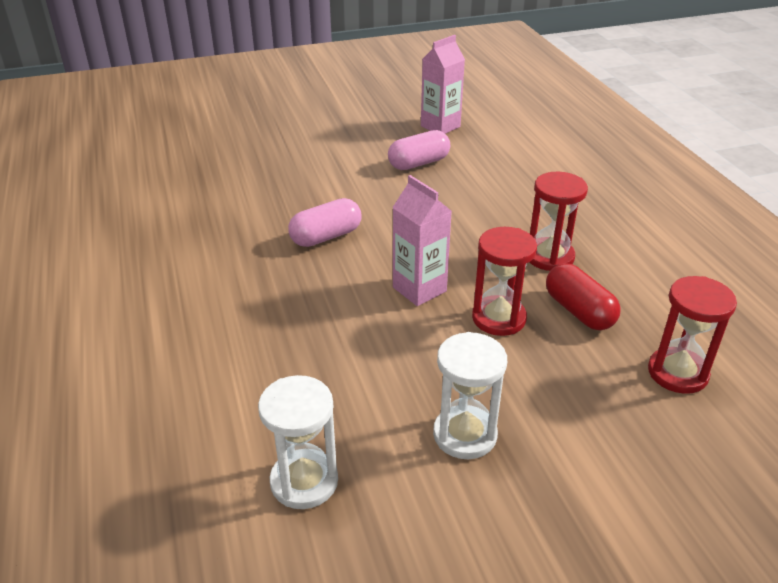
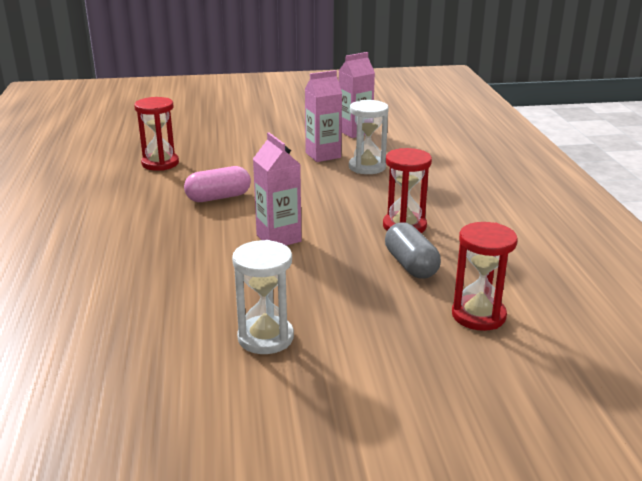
camera: 10 degrees right, 10 degrees down
white hourglass [258,375,338,509] -> white hourglass moved to [349,100,389,174]
pink capsule [388,130,450,170] -> pink carton [305,70,342,162]
red hourglass [472,227,537,336] -> red hourglass moved to [134,97,179,171]
red capsule [546,263,621,330] -> grey capsule [385,222,441,279]

